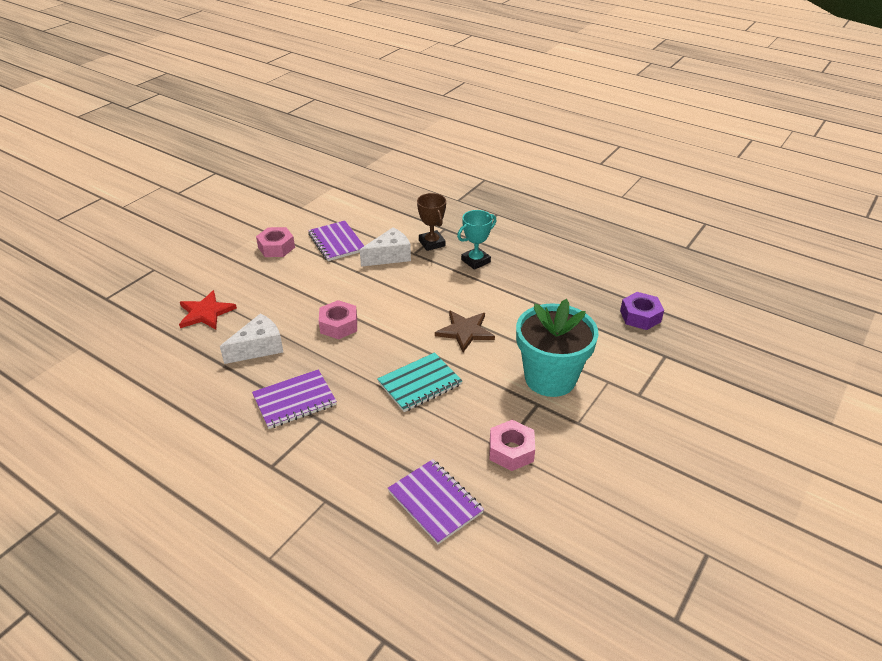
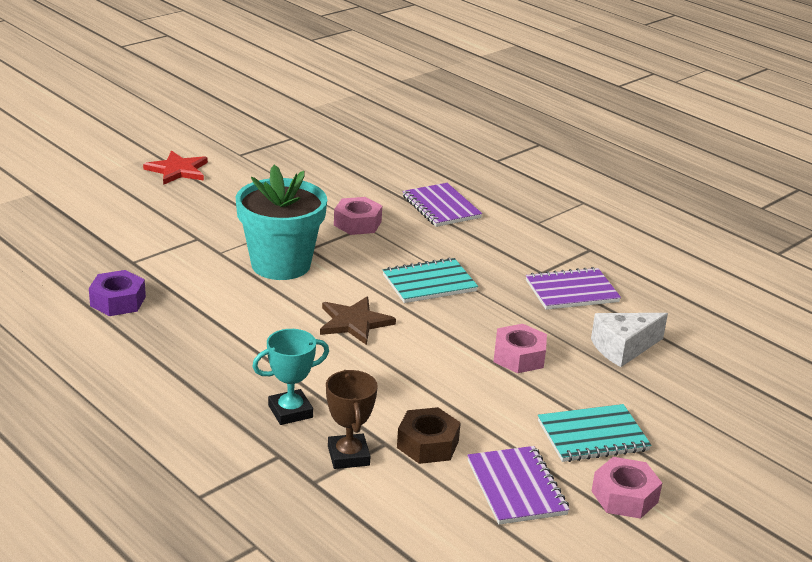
camera: 170 degrees left, 10 degrees down
red star [179,290,237,330] -> red star moved to [143,150,208,185]
white cheese [360,227,411,267] -> brown nut [397,407,461,464]
none -> turquoise notebook [538,404,652,462]

